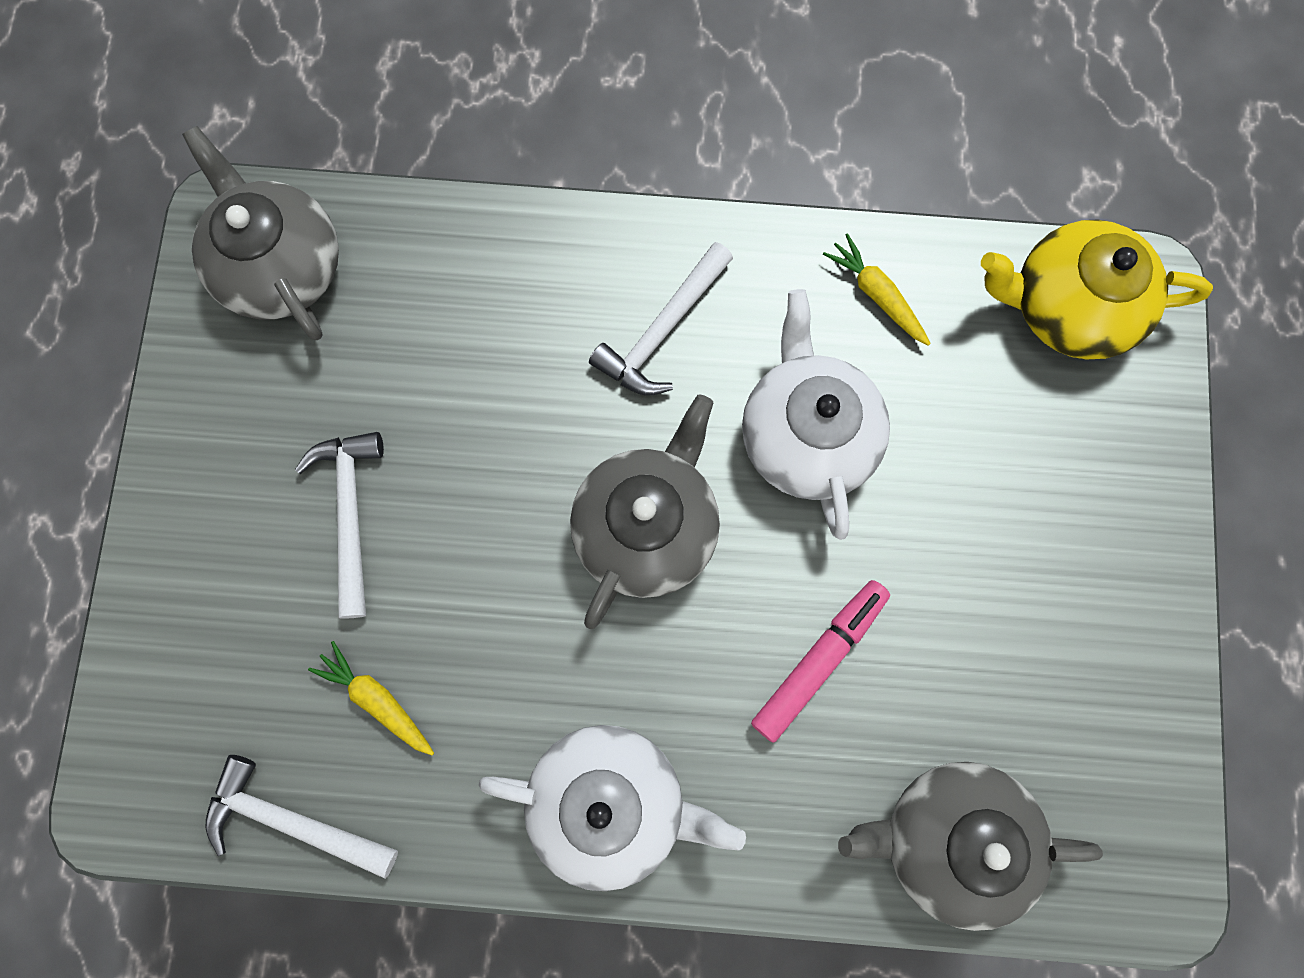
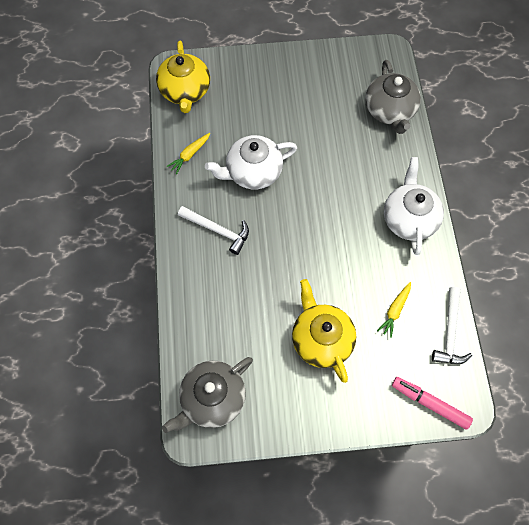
camera: 100 degrees left, 10 degrees down
white hammer [295,432,384,619] -> yellow teapot [292,279,356,383]
grey teapot [570,394,720,629] -> none
pink marker [751,580,890,743] -> pink marker moved to [392,377,473,430]

